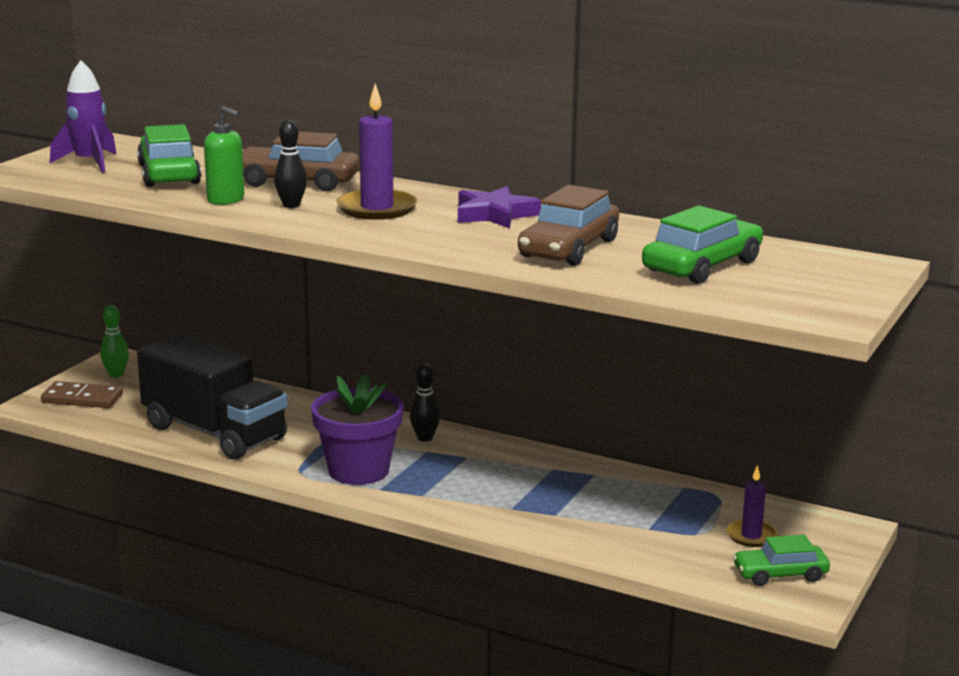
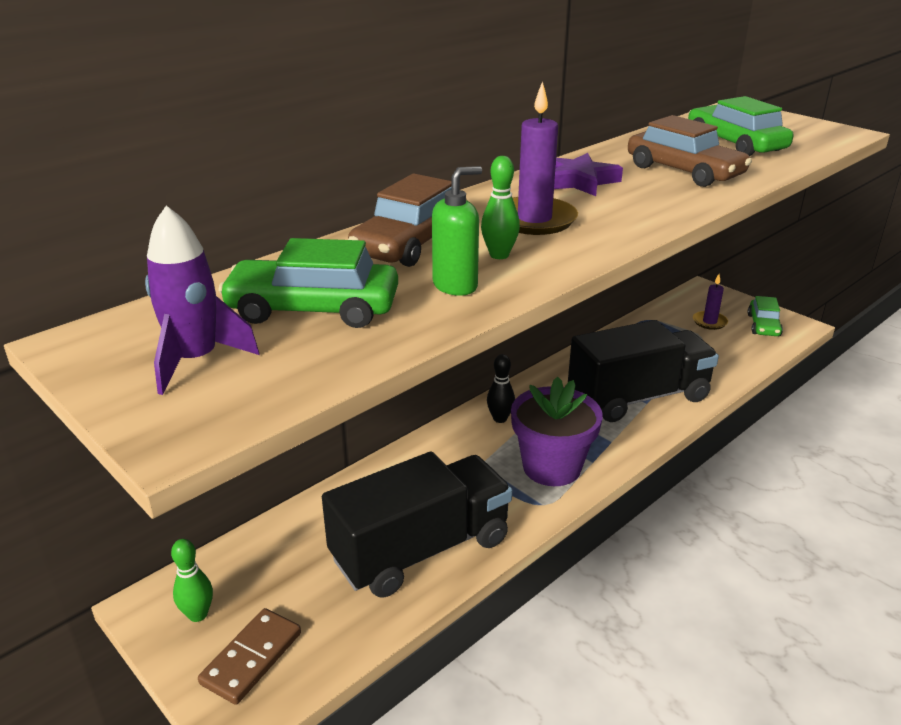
camera: 70 degrees left, 10 degrees up
black bowling pin [274,120,307,208] -> green bowling pin [481,156,520,259]
none -> black truck [568,320,719,422]

